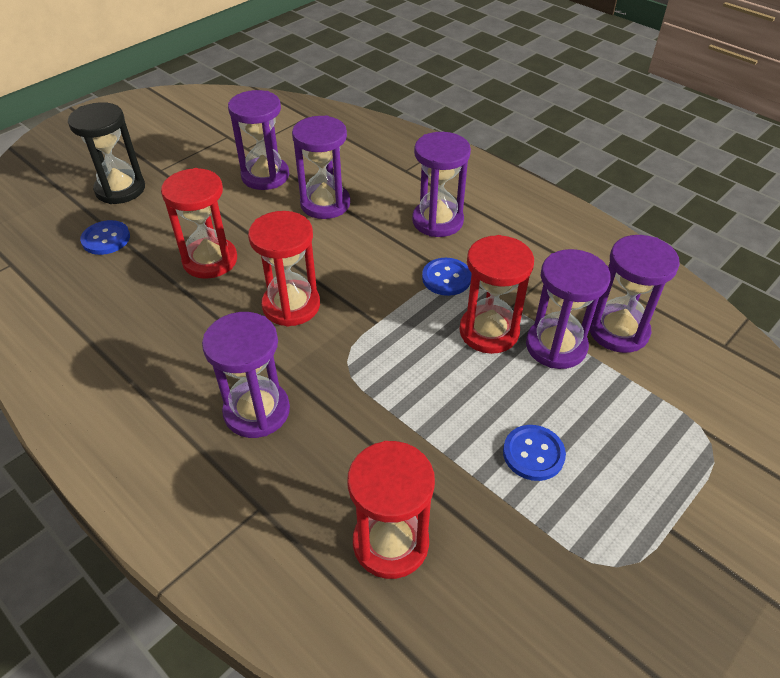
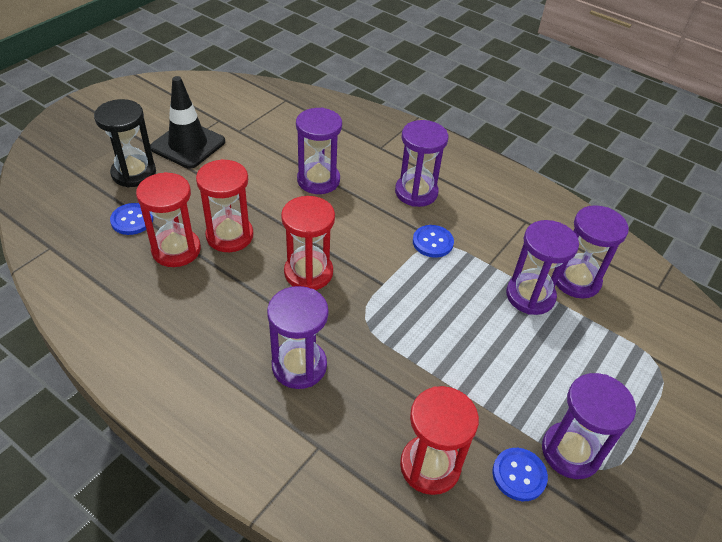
camera: 10 degrees left, 0 degrees up
purple hourglass [228,90,289,190] -> purple hourglass moved to [542,373,636,479]
red hourglass [459,235,534,354] -> red hourglass moved to [136,172,201,267]
blue button [503,425,566,481] -> blue button moved to [492,448,548,501]
none -> black traffic cone [150,76,225,169]

